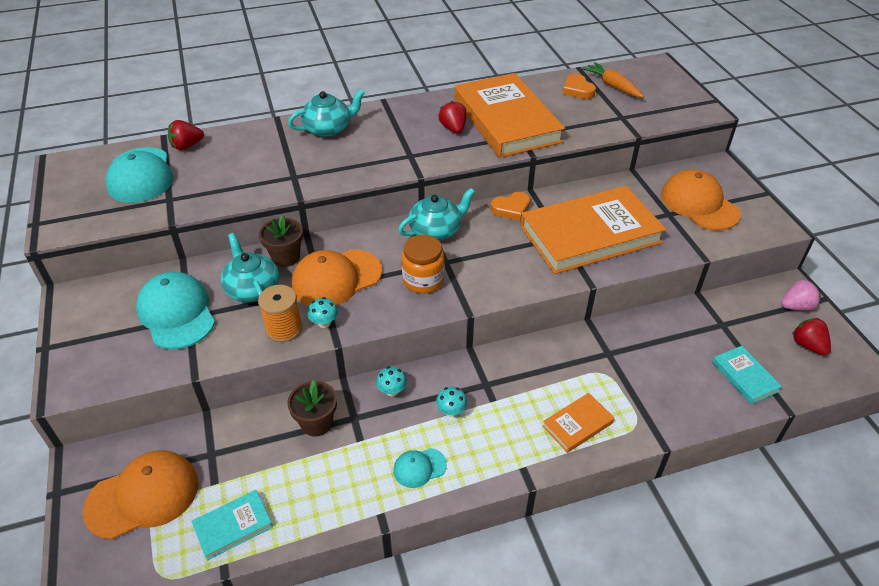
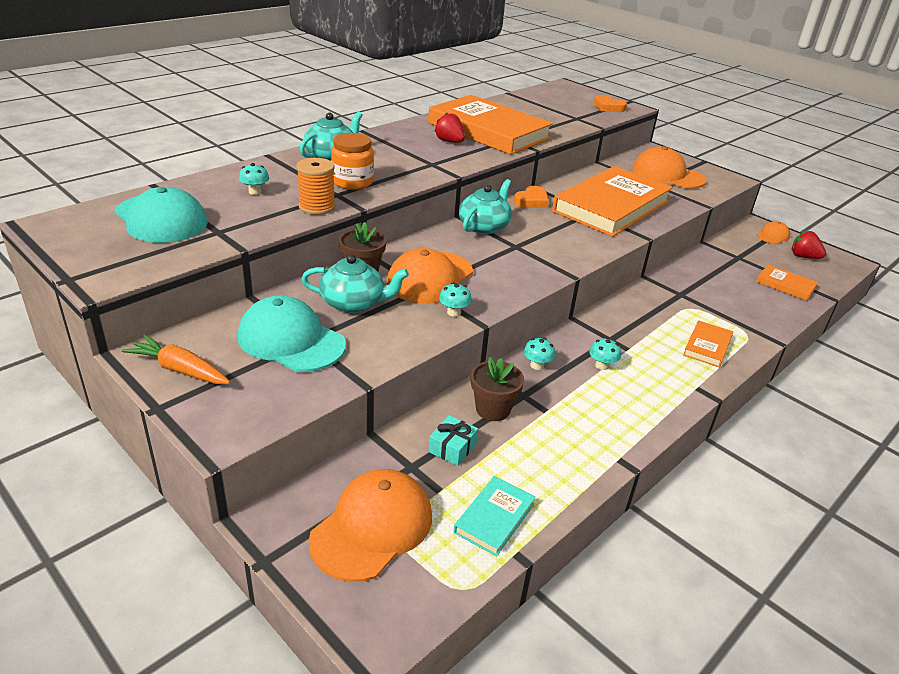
camera: 30 degrees left, 10 degrees down
red strawberry [168,120,204,150] -> none
turquoise teapot [221,233,279,302] -> turquoise teapot turned 150 degrees clockwise [302,254,409,313]
orange spool [258,285,302,342] -> orange spool moved to [296,158,335,215]
turquoise cap [393,448,447,488] -> none
orange jar [402,235,445,293] -> orange jar moved to [331,133,374,190]
orange heart [563,74,596,99] -> orange heart moved to [594,95,627,112]
orange carrot [582,62,644,98] -> orange carrot moved to [122,335,230,384]
turquoise book [712,346,782,404] -> orange book [756,264,818,301]
pink strawberry [781,280,821,311] -> orange cap [757,221,790,244]
none -> turquoise mushroom [239,163,269,195]
none -> turquoise gift [428,415,478,466]

